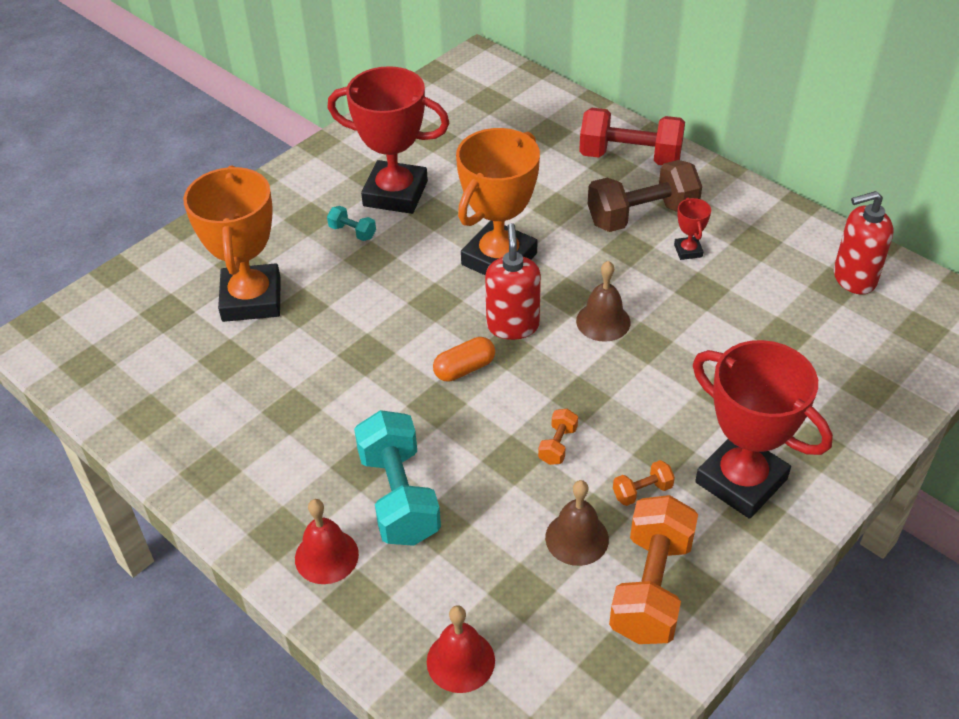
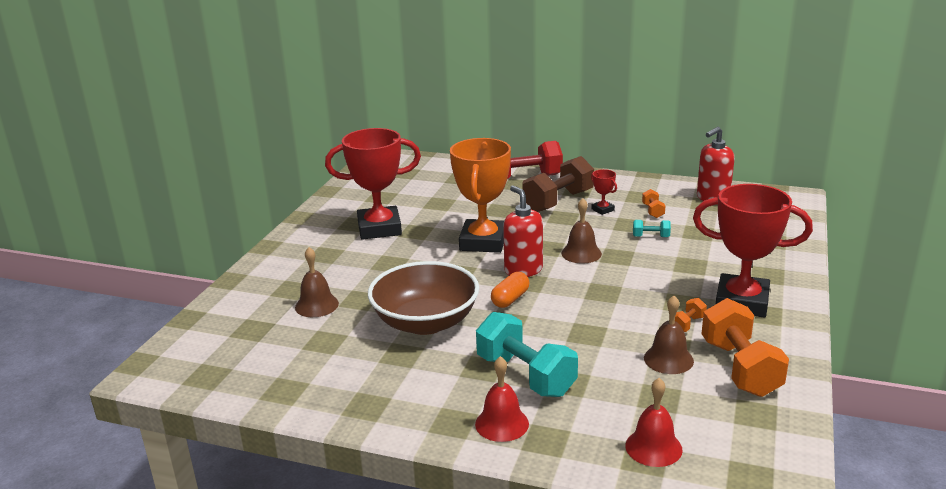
camera: 25 degrees left, 20 degrees down
orange trophy [183,166,281,322] -> brown bell [295,247,339,317]
turquoise dumbbell [327,206,376,241] -> turquoise dumbbell moved to [633,220,671,237]
orange dumbbell [538,409,578,465] -> orange dumbbell moved to [642,189,666,218]
none -> brown bowl [368,261,479,335]

